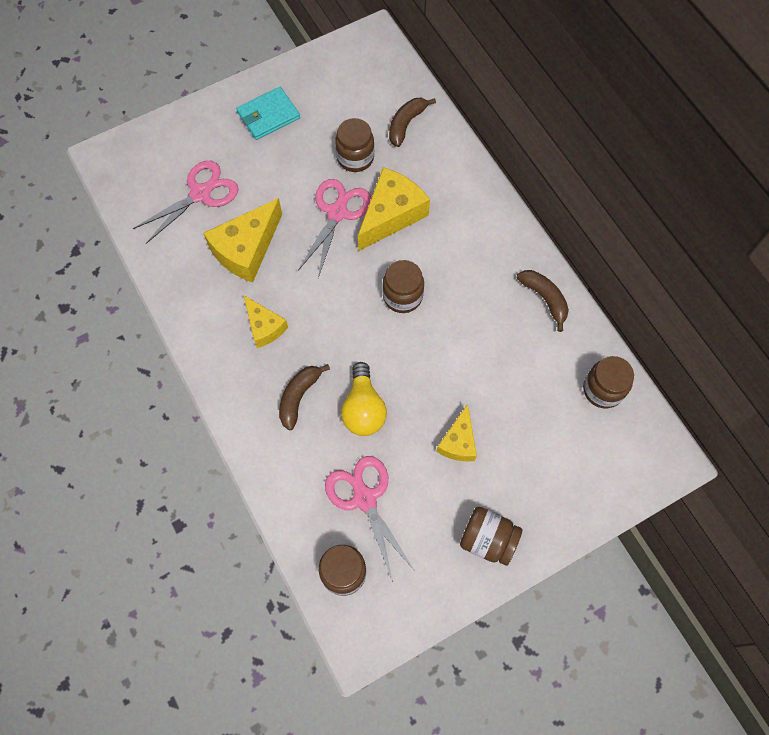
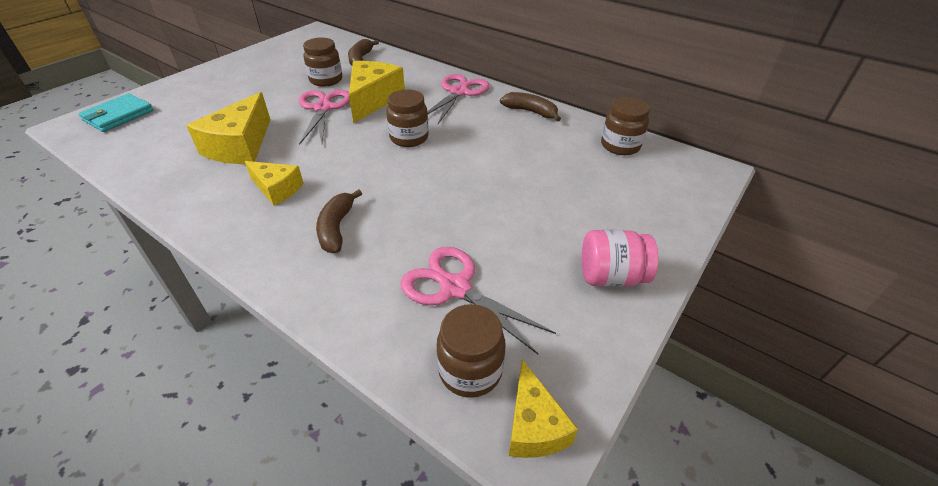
camera: 25 degrees left, 25 degrees down
pink scissors [133,161,238,244] -> pink scissors moved to [427,74,490,124]
turquoise wallet [236,87,300,140] -> turquoise wallet moved to [78,93,154,132]
yellow light bulb [341,362,387,436] -> none
yellow cheese [436,404,477,462] -> yellow cheese moved to [509,359,578,458]
brown jar [460,507,523,566] -> pink jar [582,230,658,287]

